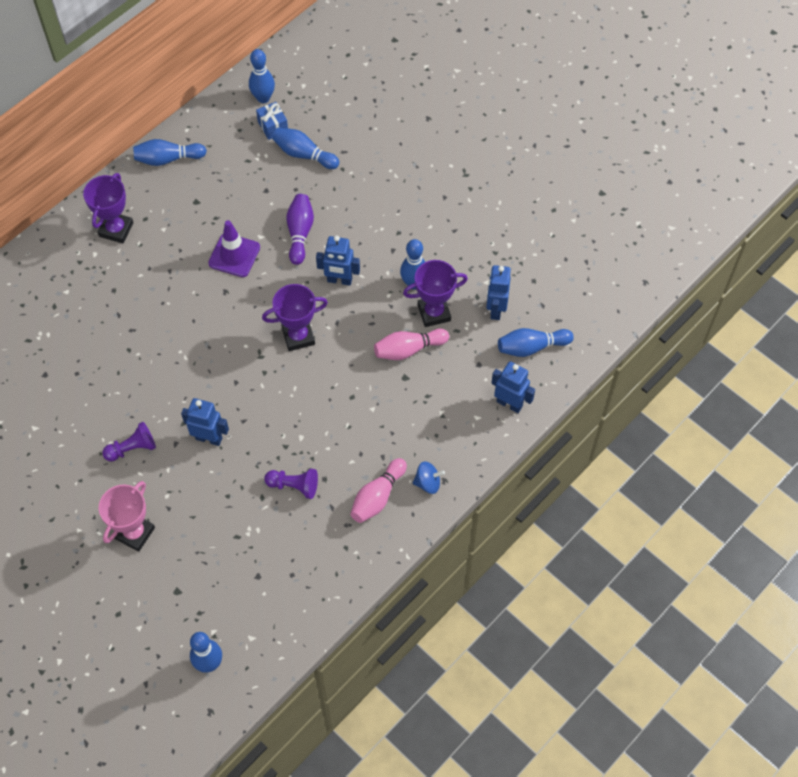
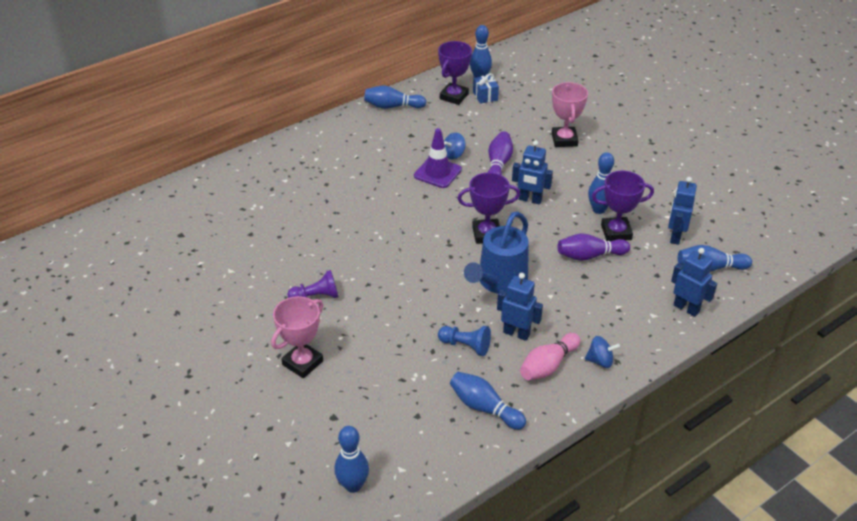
camera: 10 degrees right, 20 degrees down
purple trophy [83,173,133,243] -> purple trophy moved to [438,41,472,105]
blue robot [181,398,229,446] -> blue robot moved to [497,273,543,341]
purple pawn [264,469,318,499] -> blue pawn [438,326,491,356]
blue bowling pin [272,128,339,169] -> blue bowling pin moved to [450,372,526,430]
pink bowling pin [374,328,449,360] -> purple bowling pin [558,233,630,261]
none -> blue spinning top [444,132,465,159]
none -> blue watering can [464,212,529,294]
none -> pink trophy [552,82,588,147]

